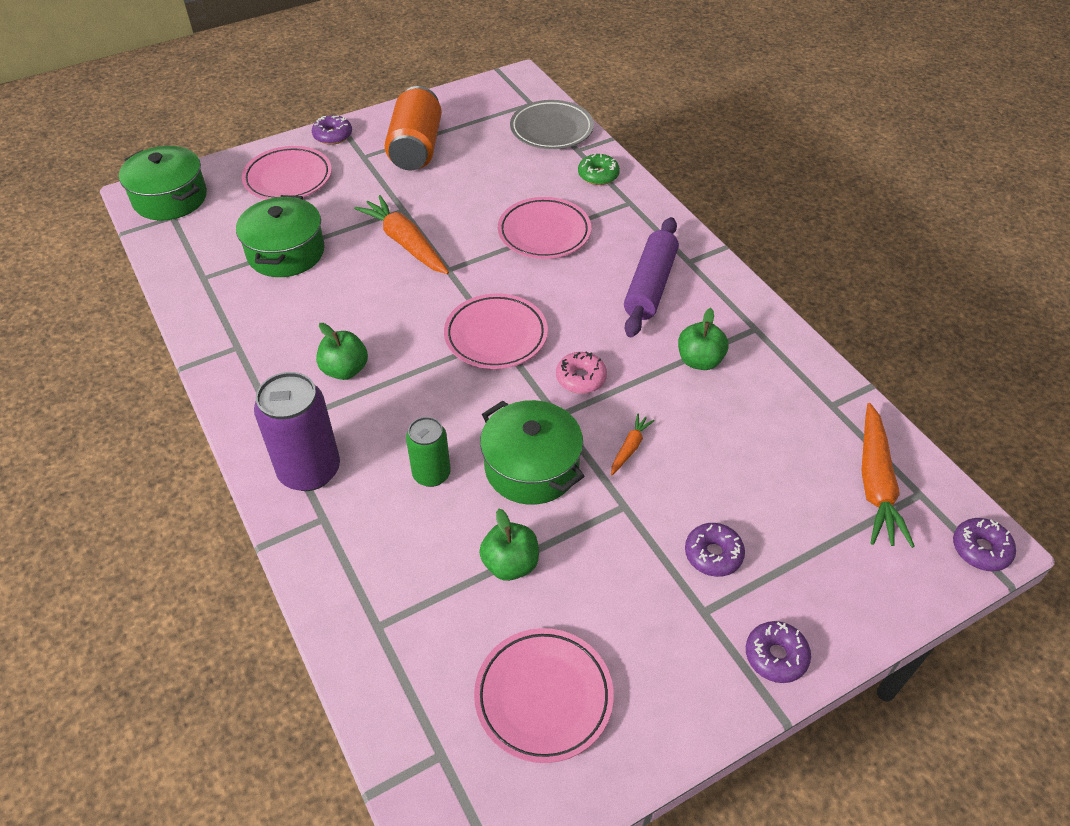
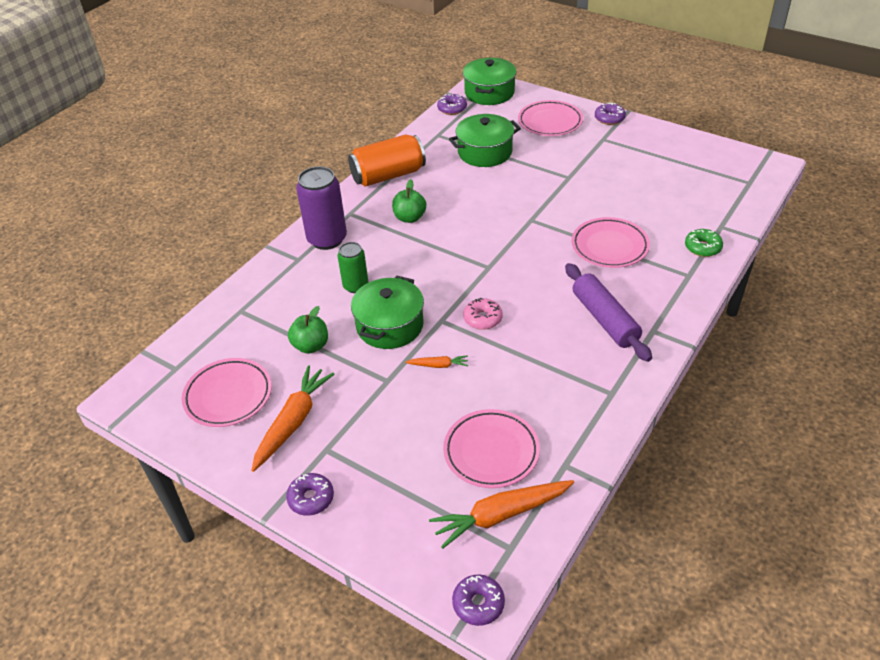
camera: 65 degrees right, 5 degrees down
orange carrot [354,195,449,274] -> orange carrot moved to [251,365,334,472]
orange can [385,86,442,170] -> orange can moved to [348,134,426,187]
pink plate [444,293,548,369] -> pink plate moved to [443,409,540,488]
grey plate [510,100,594,149] -> none
purple rolling pin [624,217,679,337] -> purple rolling pin turned 75 degrees clockwise [565,263,652,362]
green apple [678,308,729,370] -> none
purple donut [685,523,745,577] -> purple donut moved to [437,94,467,115]

